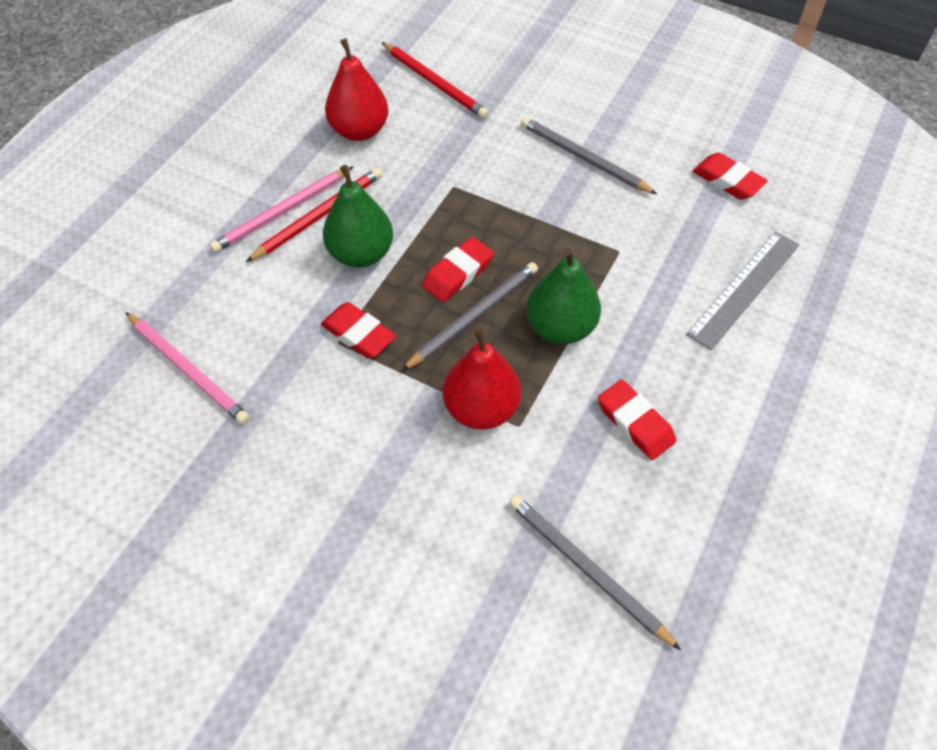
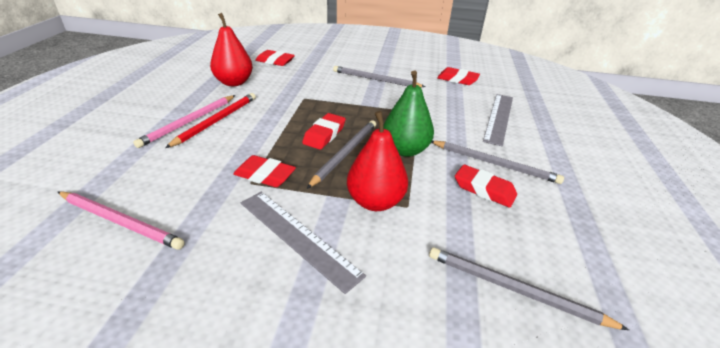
camera: 20 degrees left, 20 degrees down
green pear [323,165,393,268] -> none
red pencil [382,42,489,119] -> red eraser [255,50,295,66]
none -> grey ruler [241,192,366,294]
none -> grey pencil [432,141,564,184]

